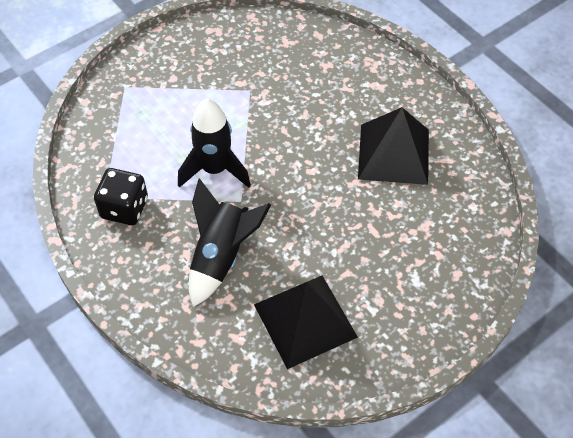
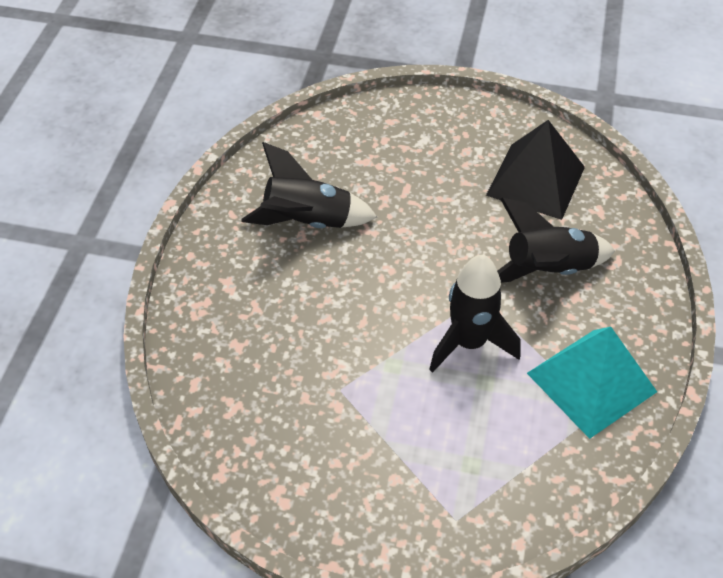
camera: 130 degrees left, 5 degrees down
black dice [94,168,148,225] -> turquoise pyramid [527,327,657,439]
black pyramid [358,107,429,185] -> black rocket [241,142,377,228]

